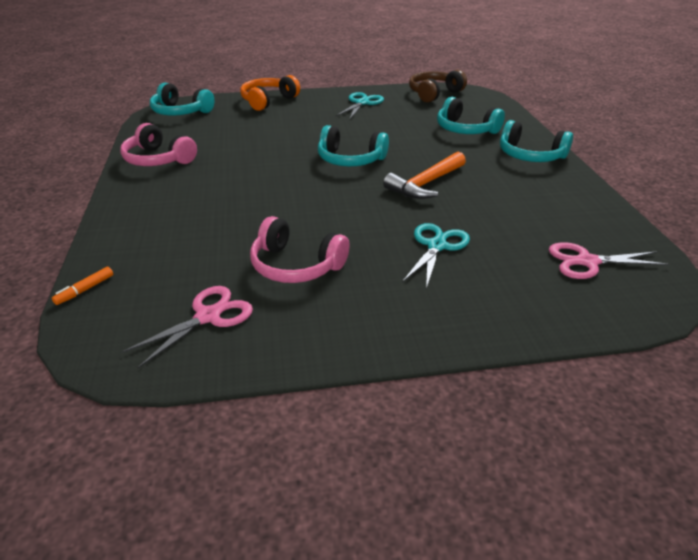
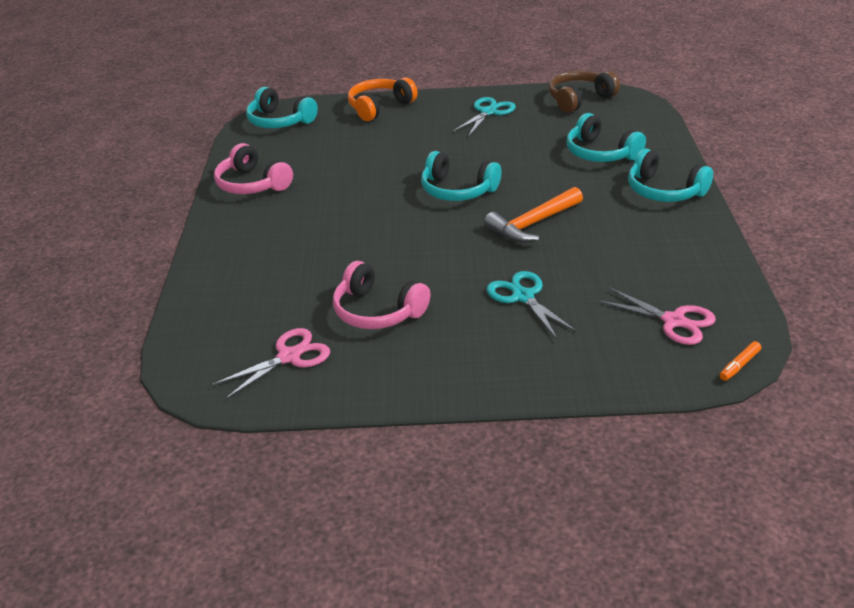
camera: 10 degrees right, 0 degrees up
orange marker [52,267,113,305] -> orange marker moved to [719,341,761,381]
turquoise scissors [402,223,470,289] -> turquoise scissors turned 60 degrees counterclockwise [486,271,578,339]
pink scissors [549,242,669,279] -> pink scissors turned 150 degrees counterclockwise [598,287,716,345]

